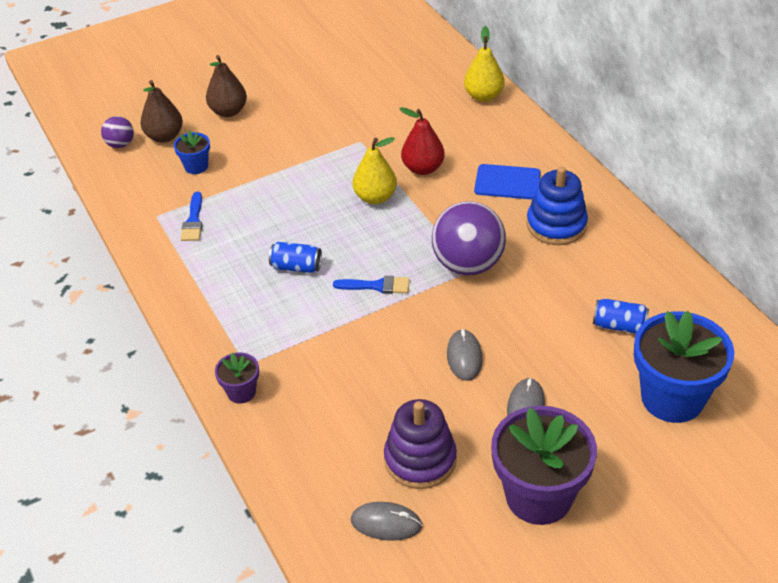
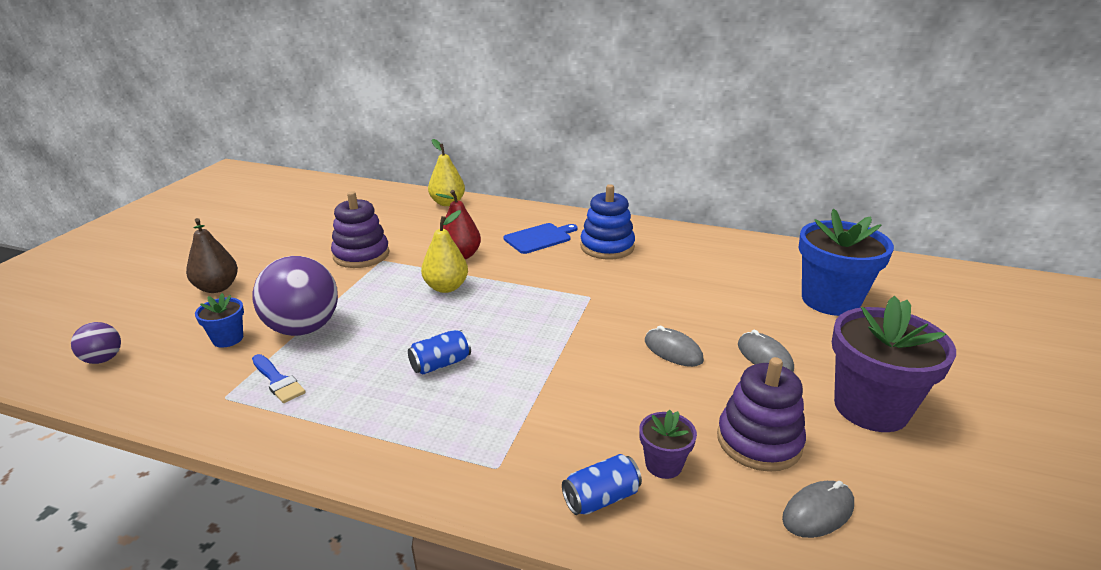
camera: 45 degrees left, 15 degrees down
brown pear [140,80,183,143] -> none
purple flower pot [215,352,259,404] -> purple flower pot moved to [639,410,697,479]
blue brush [333,276,410,294] -> none
purple ball [432,201,506,276] -> purple ball moved to [253,256,338,336]
blue can [593,298,649,334] -> blue can moved to [562,454,642,515]
none -> purple stacking toy [331,191,390,268]

